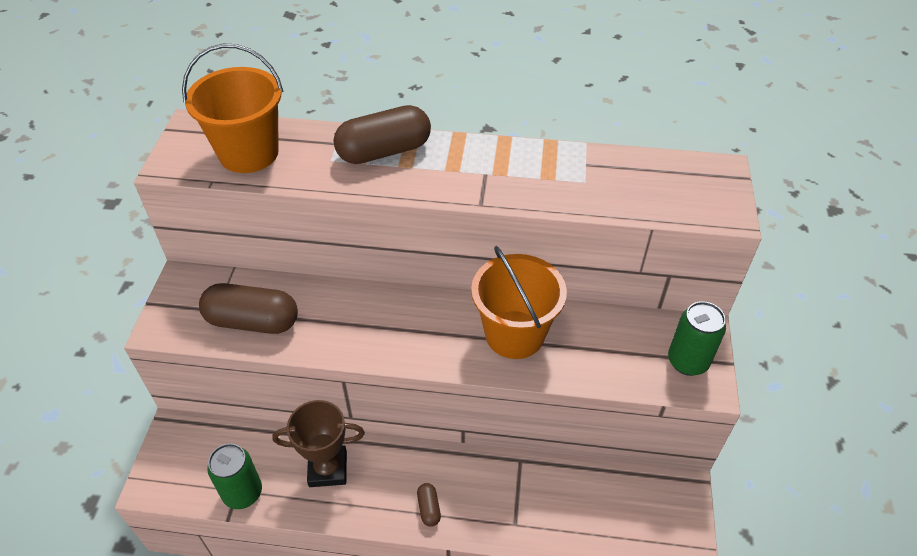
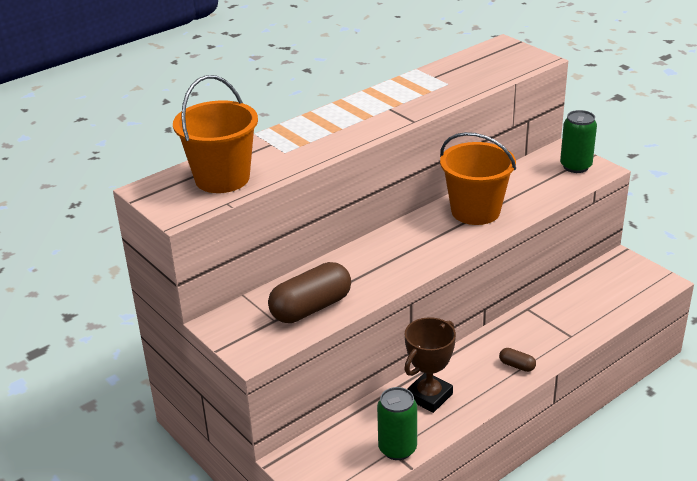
camera: 45 degrees left, 15 degrees down
brown capsule [333,105,431,164] -> none

